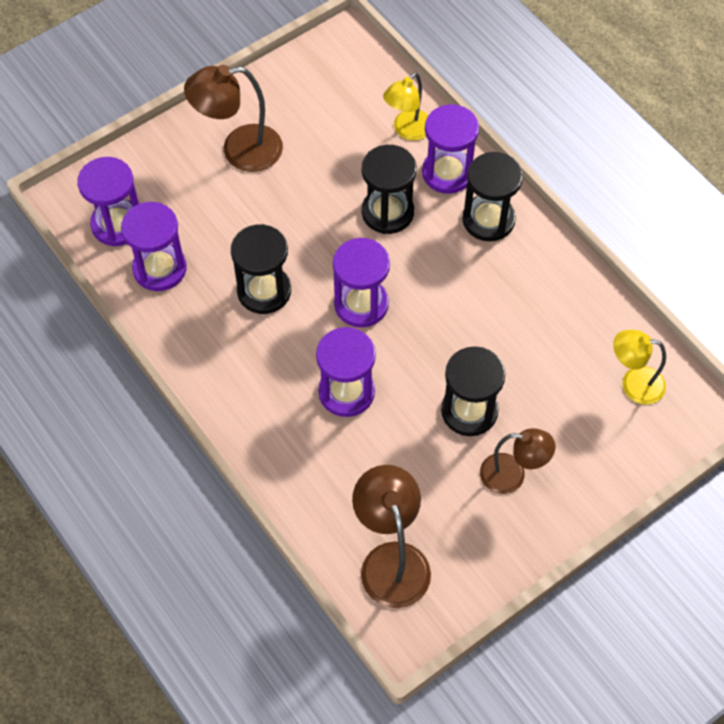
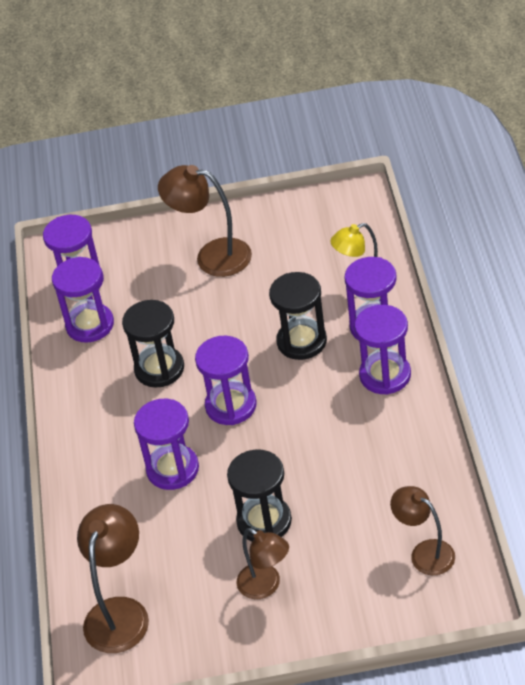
camera: 35 degrees right, 15 degrees down
black hourglass [462,152,523,241] -> purple hourglass [354,305,411,395]
yellow lamp [613,330,666,405] -> brown lamp [390,486,455,575]

